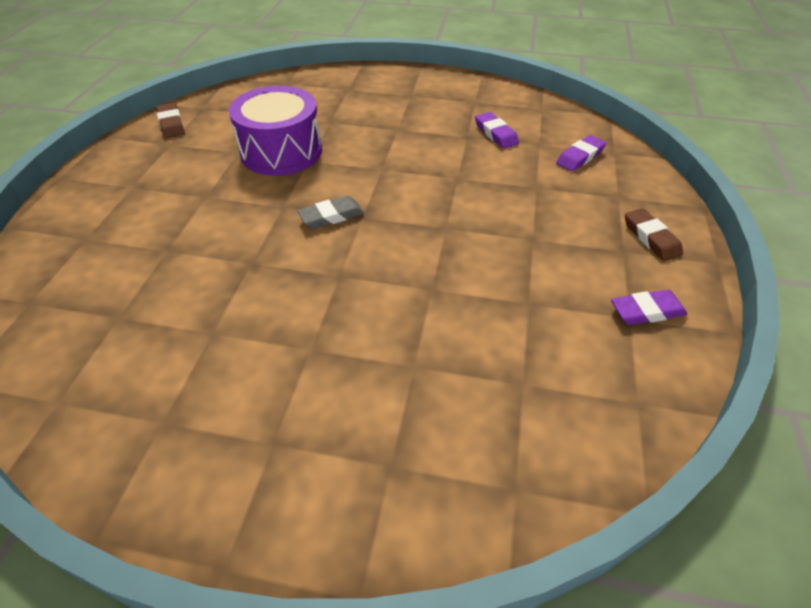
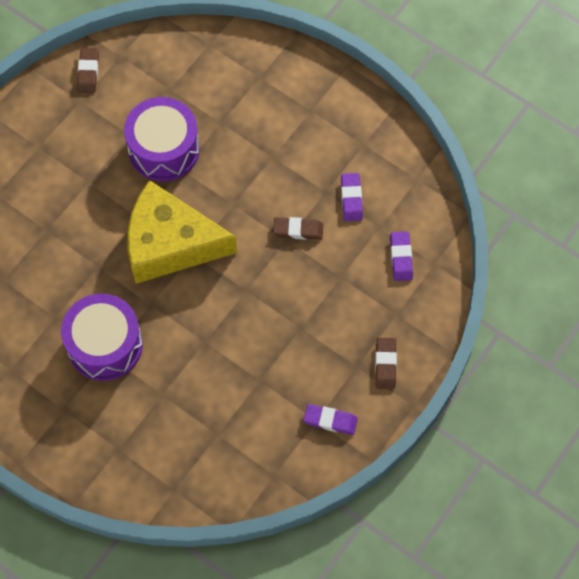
camera: 25 degrees right, 20 degrees up
grey eraser [297,196,364,229] -> yellow cheese [128,180,237,284]
purple eraser [556,135,606,172] -> purple eraser turned 75 degrees counterclockwise [390,232,413,281]
none -> purple drum [61,293,143,381]
none -> brown eraser [273,217,323,240]

